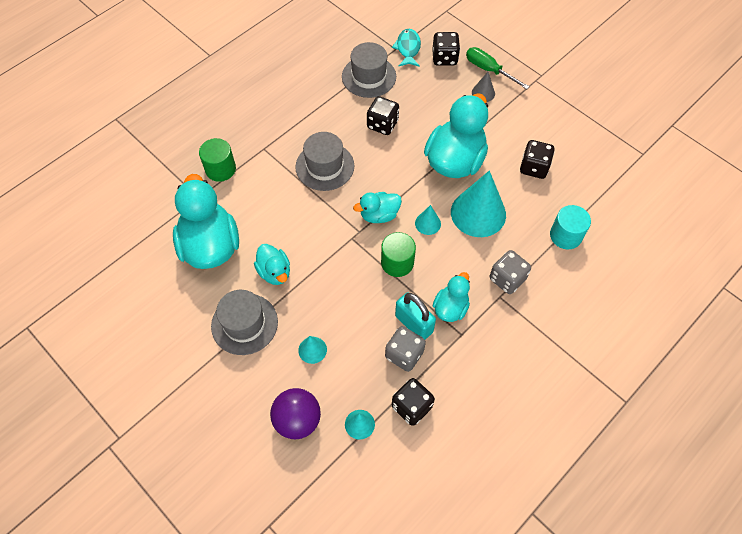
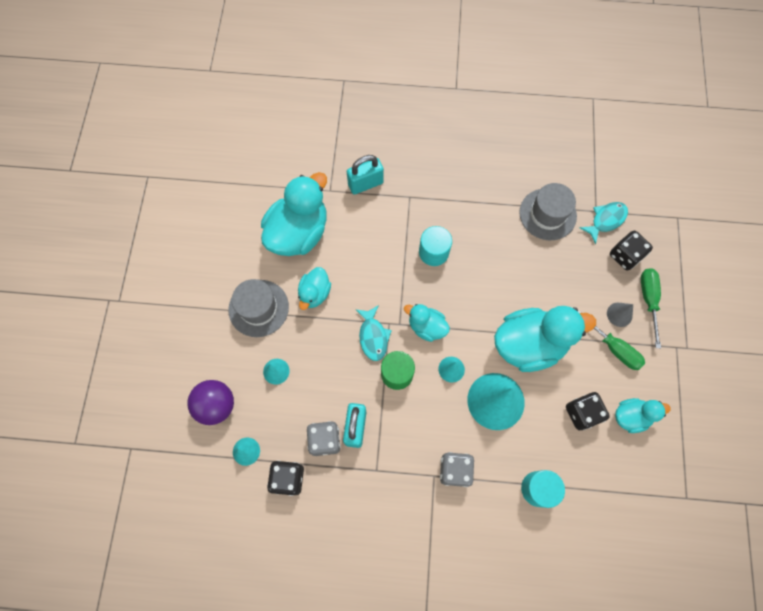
camera: 50 degrees right, 10 degrees up
green cylinder [199,138,236,182] -> turquoise padlock [347,155,384,195]
grey hat [295,132,354,191] -> turquoise cylinder [419,226,452,266]
black dice [367,96,399,135] -> none
turquoise duck [433,272,470,322] -> turquoise duck moved to [615,398,671,433]
none -> turquoise fish [355,305,392,361]
none -> green screwdriver [578,310,645,370]

